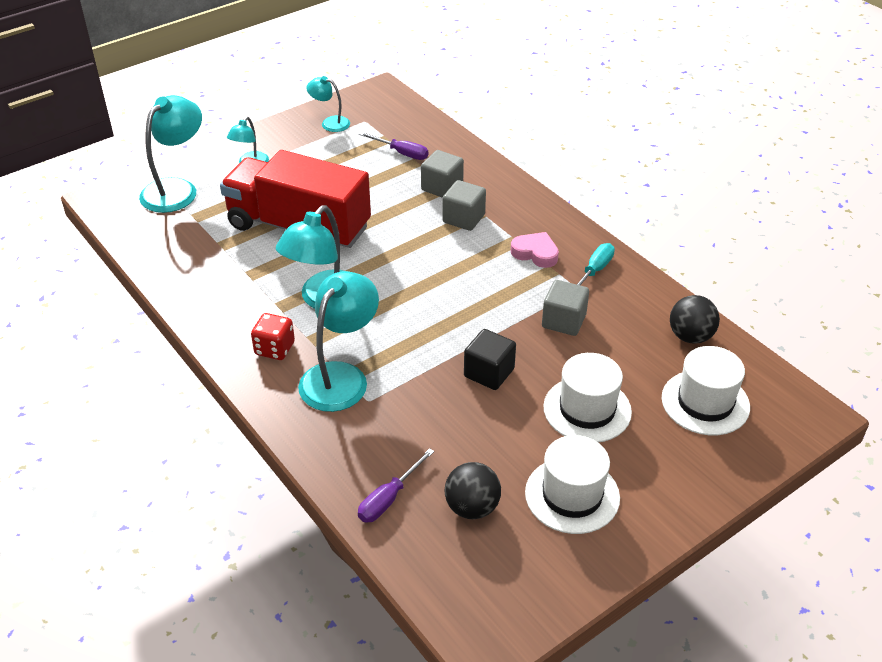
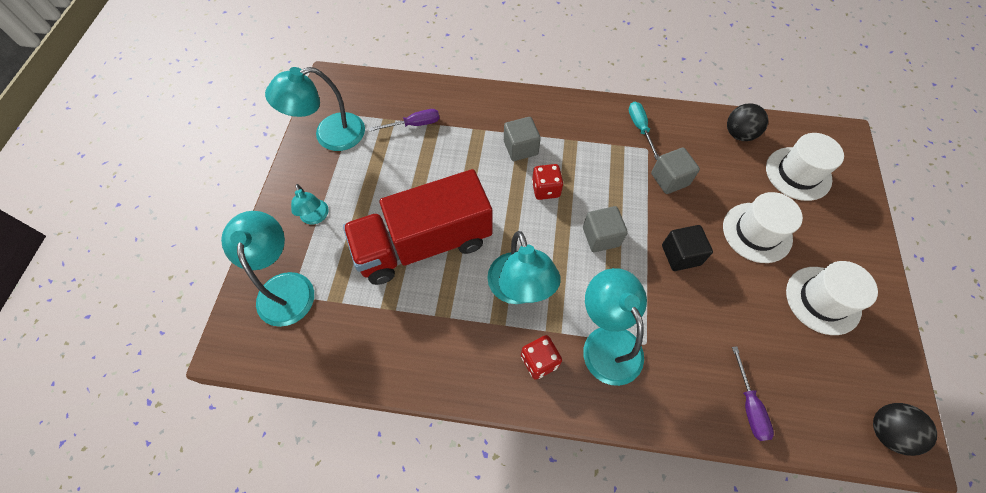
camera: 45 degrees left, 20 degrees up
turquoise lamp [306,76,350,132] -> turquoise lamp [265,67,365,151], size x1.82
grey cube [421,150,464,198] -> grey cube moved to [583,206,628,252]
black ball [445,462,501,519] -> black ball moved to [873,403,937,456]
pink heart [511,232,559,268] -> none
none -> red dice [532,164,563,200]

